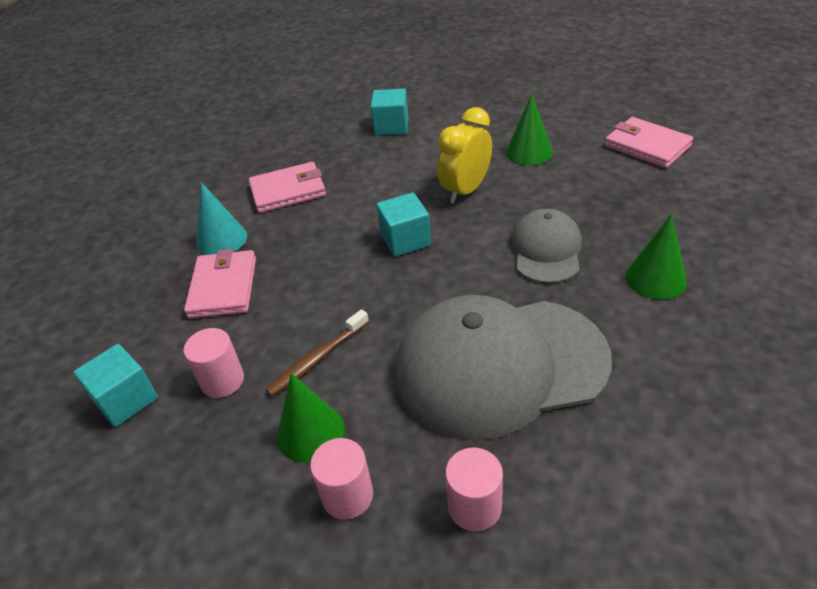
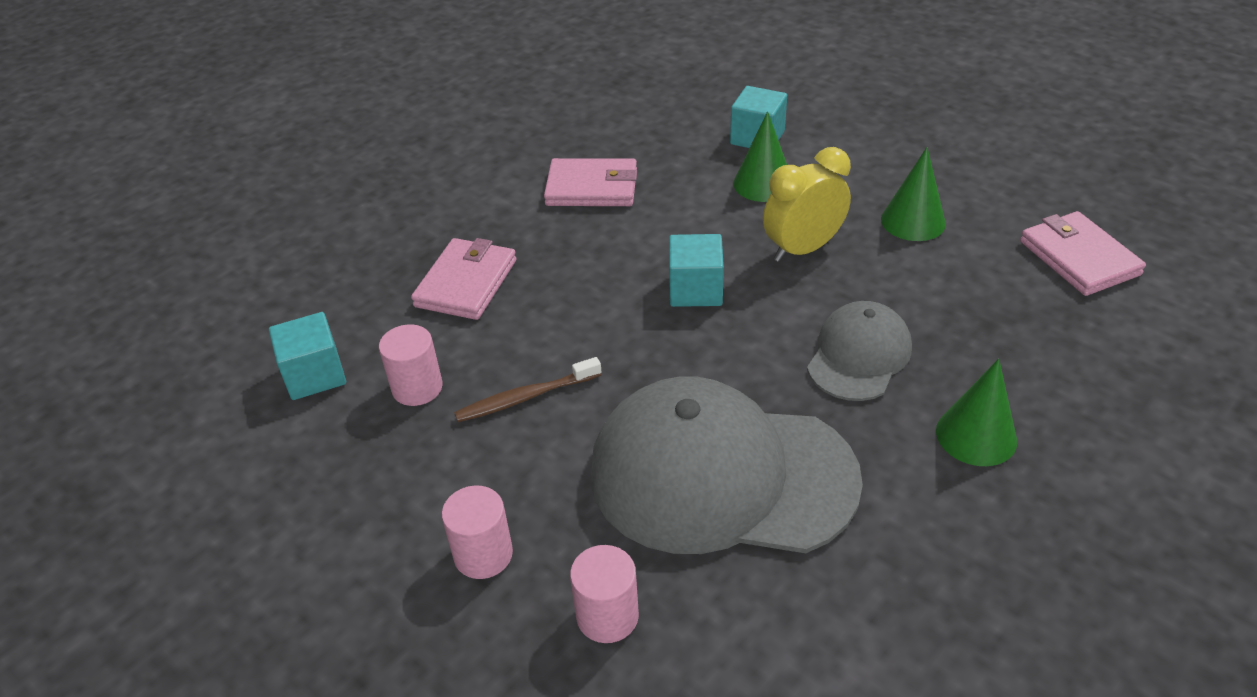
camera: 20 degrees right, 0 degrees up
turquoise cone [197,182,247,255] -> none
green cone [277,373,345,463] -> green cone moved to [733,111,787,202]

